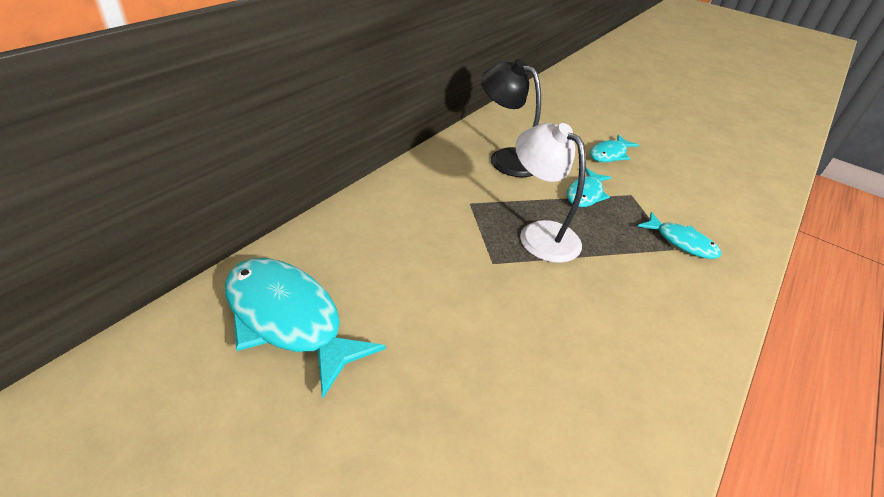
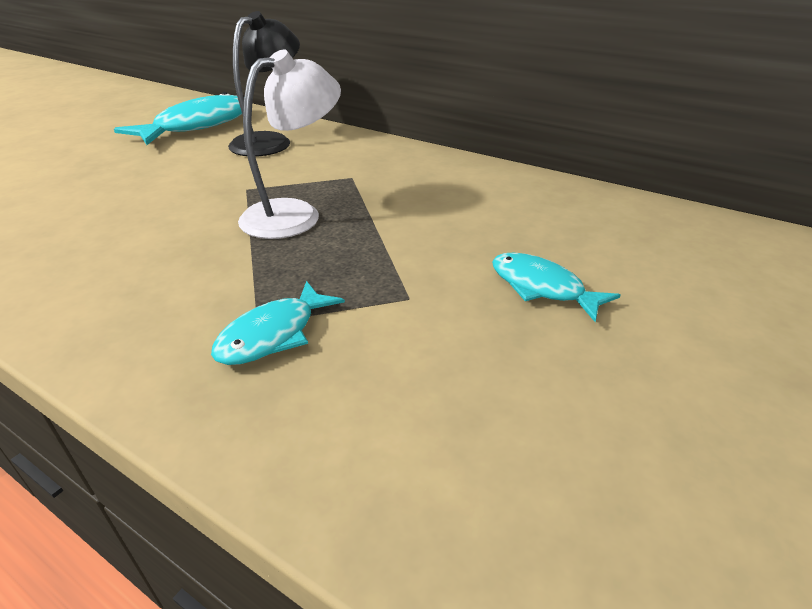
camera: 90 degrees right, 5 degrees down
black lamp [481,59,541,177] -> black lamp moved to [228,11,300,156]
turquoise fish [567,168,612,207] -> none

